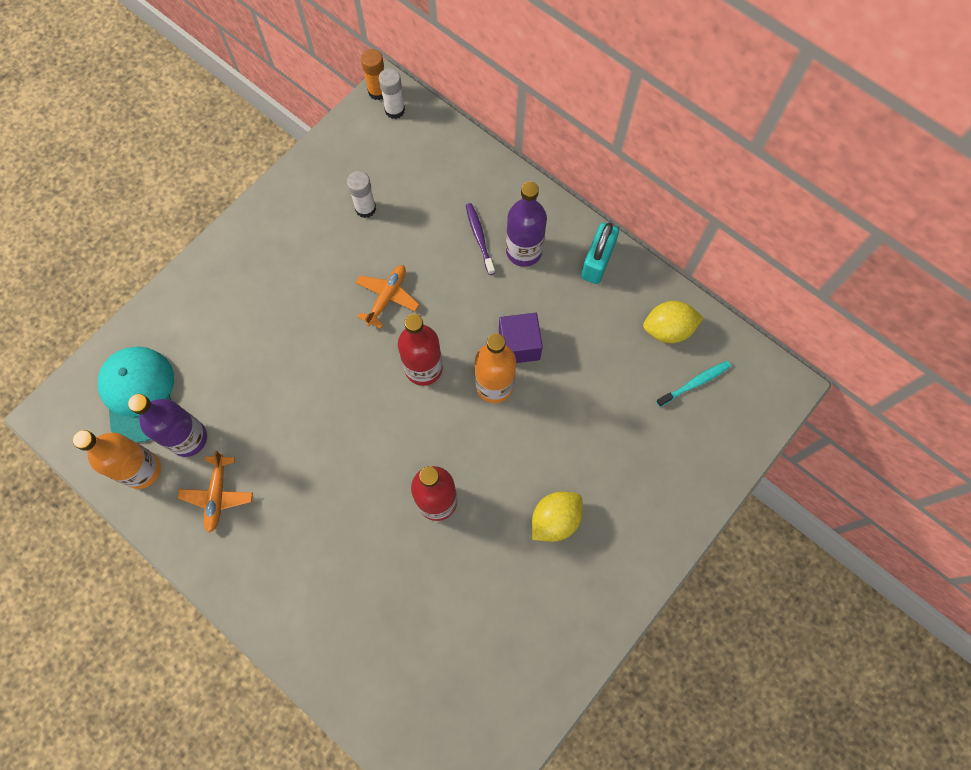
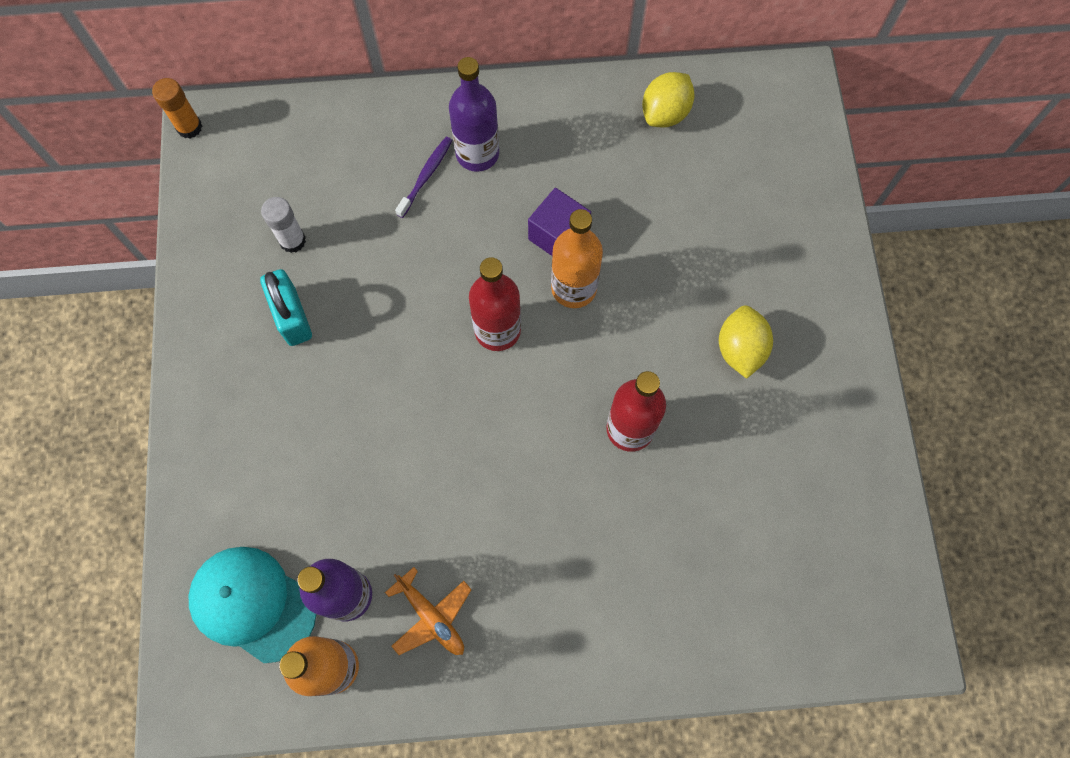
camera: 45 degrees left, 0 degrees up
orange plane [355,265,419,329] -> none
white glue stick [379,68,405,119] -> none
purple toothbrush [466,203,495,275] -> purple toothbrush turned 90 degrees clockwise [395,137,452,218]
turquoise padlock [581,223,619,284] -> turquoise padlock moved to [260,269,312,346]
turquoise toothbrush [656,361,731,407] -> none

